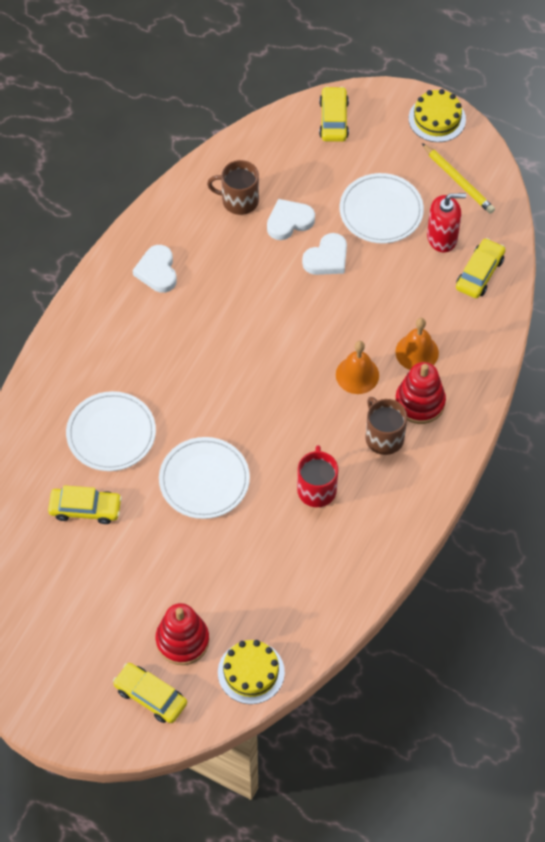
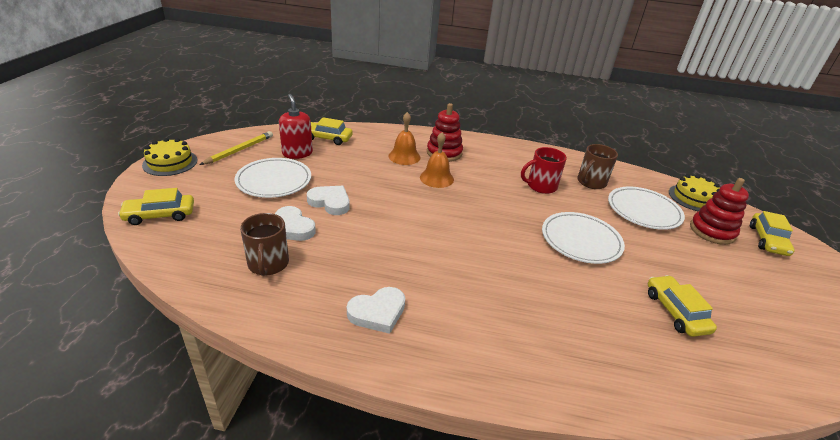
camera: 110 degrees left, 25 degrees down
white plate [66,391,156,471] -> white plate moved to [608,186,685,230]
brown mug [365,397,407,455] -> brown mug moved to [577,144,618,189]

